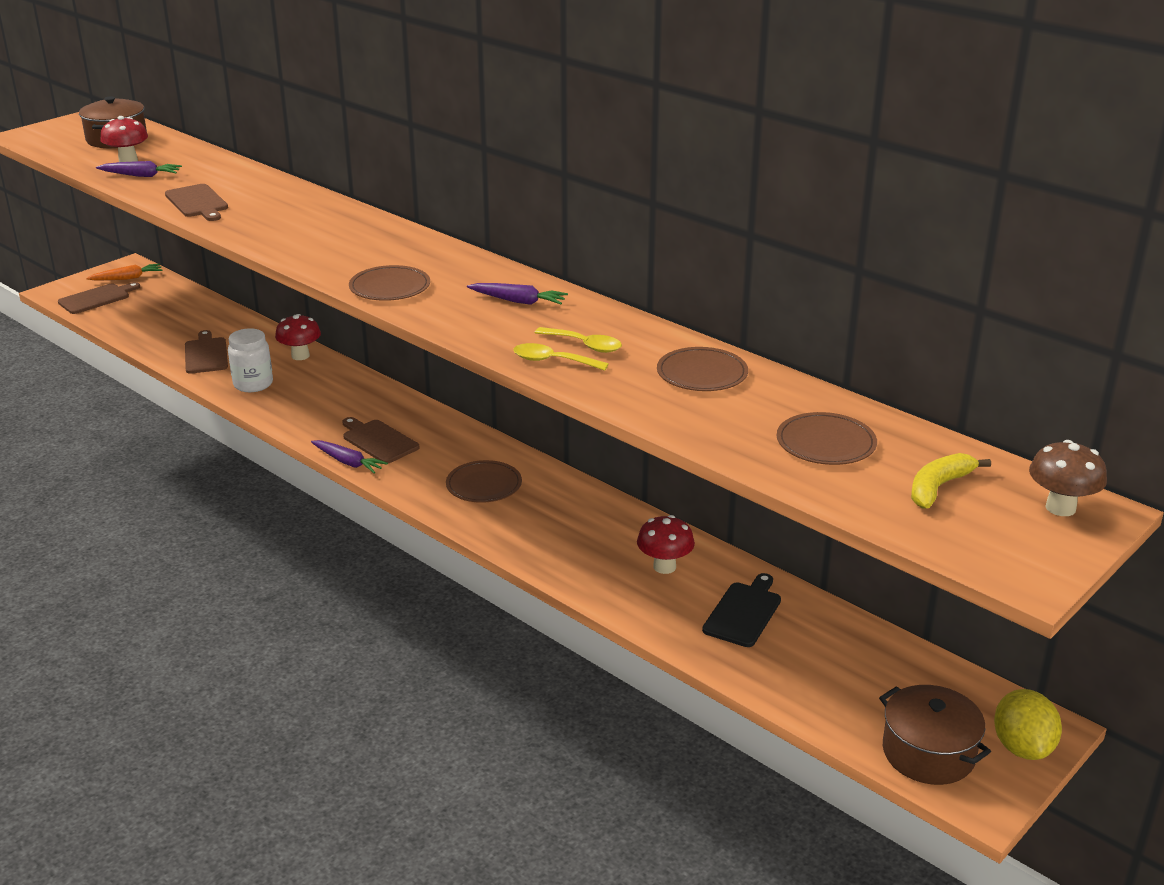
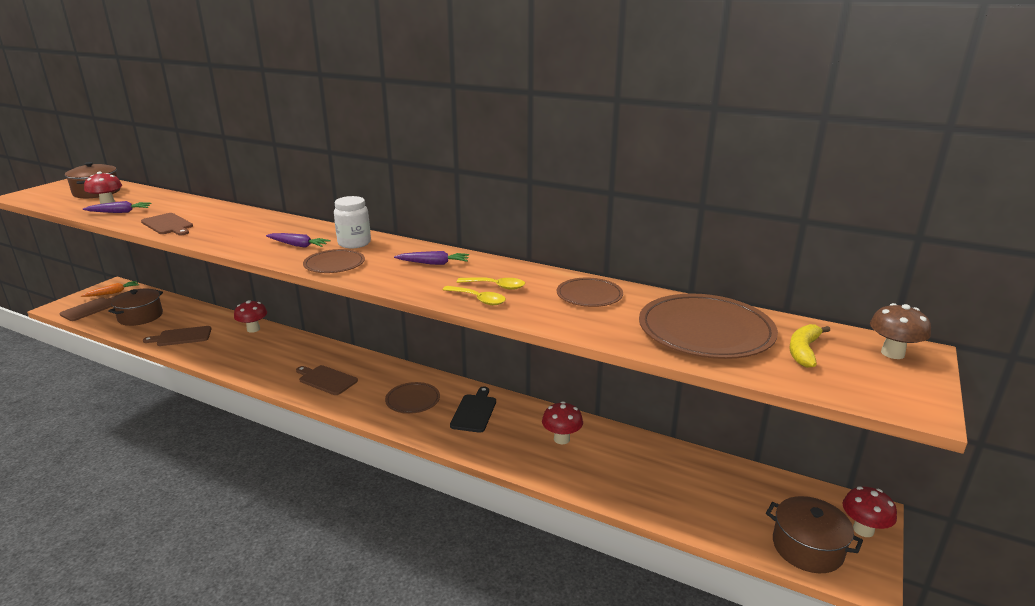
camera: 15 degrees left, 5 degrees down
brown cutting board [185,330,228,374] -> brown cutting board turned 75 degrees counterclockwise [143,326,212,346]
white jar [228,328,273,392] -> white jar moved to [334,196,371,248]
purple carrot [311,440,388,474] -> purple carrot moved to [266,233,331,248]
yellow spoon [513,343,609,371] -> yellow spoon turned 150 degrees counterclockwise [443,286,506,305]
black cutting board [702,573,781,647] -> black cutting board moved to [450,387,496,433]
brown plate [777,412,877,465] -> brown plate [639,294,778,359], size x1.82
yellow lemon [994,689,1062,760] -> red mushroom [842,486,897,537]
none -> brown pot [108,289,163,326]

